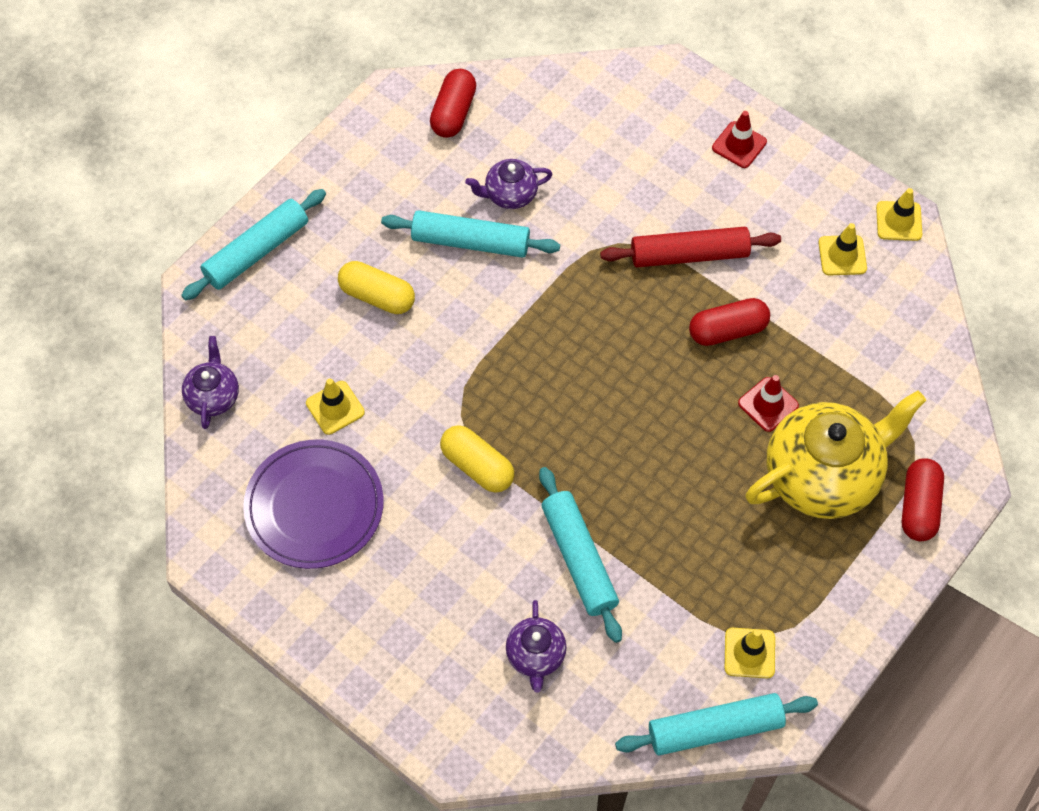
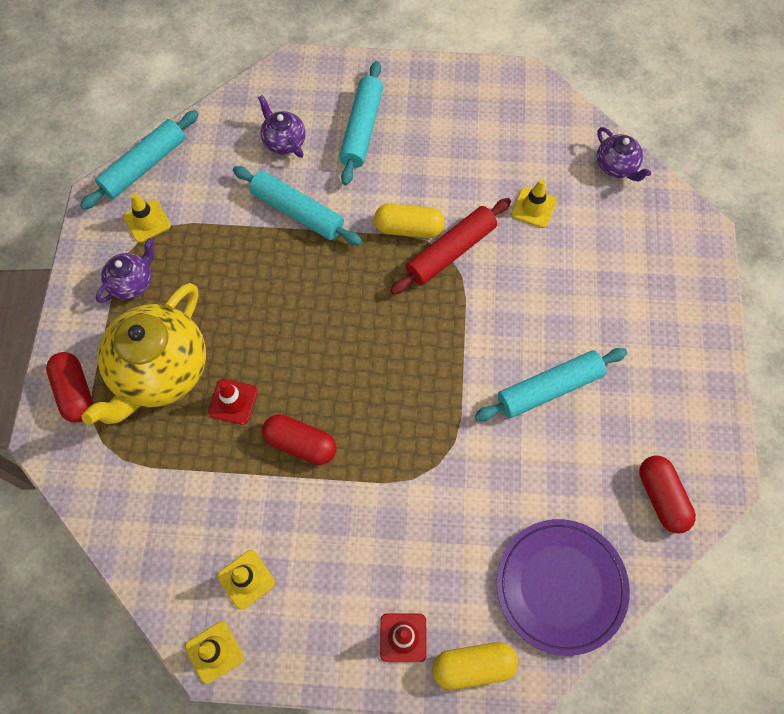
camera: 145 degrees right, 5 degrees up
turquoise rolling pin [181,189,326,300] -> turquoise rolling pin moved to [339,61,383,185]
purple plate [243,440,384,569] -> purple plate moved to [497,519,630,656]
yellow capsule [338,261,415,314] -> yellow capsule moved to [432,642,518,690]
purple teapot [465,159,553,209] -> purple teapot moved to [96,238,154,303]
red rolling pin [600,227,781,267] -> red rolling pin moved to [390,198,511,295]
red capsule [689,298,770,346] -> red capsule turned 75 degrees clockwise [262,414,336,465]

